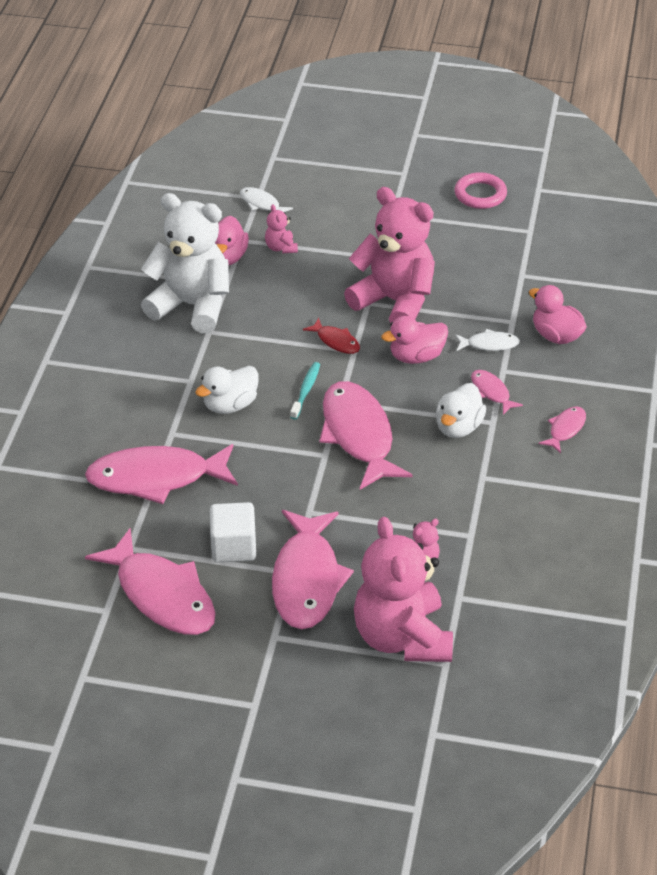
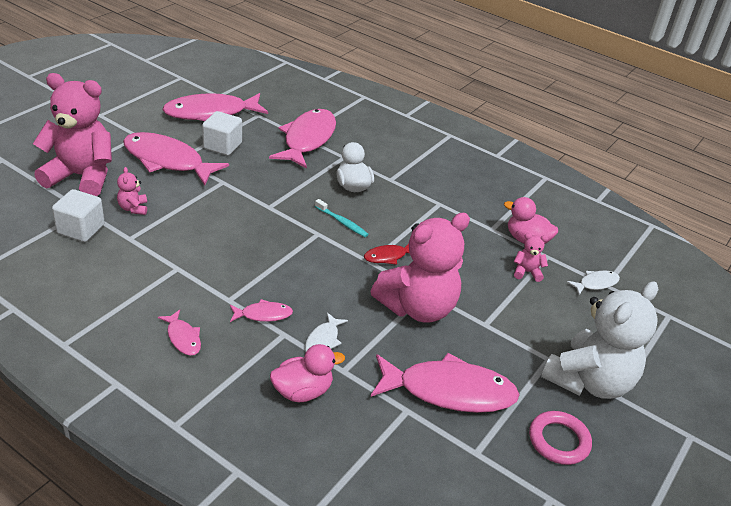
camera: 110 degrees right, 5 degrees down
white teddy bear [141,193,229,334] -> white teddy bear moved to [541,282,659,399]
pink fish [319,381,413,490] -> pink fish moved to [371,353,520,413]
pink duck [381,316,448,364] -> none
white duck [436,383,486,438] -> none
none -> white cube [52,189,105,242]

